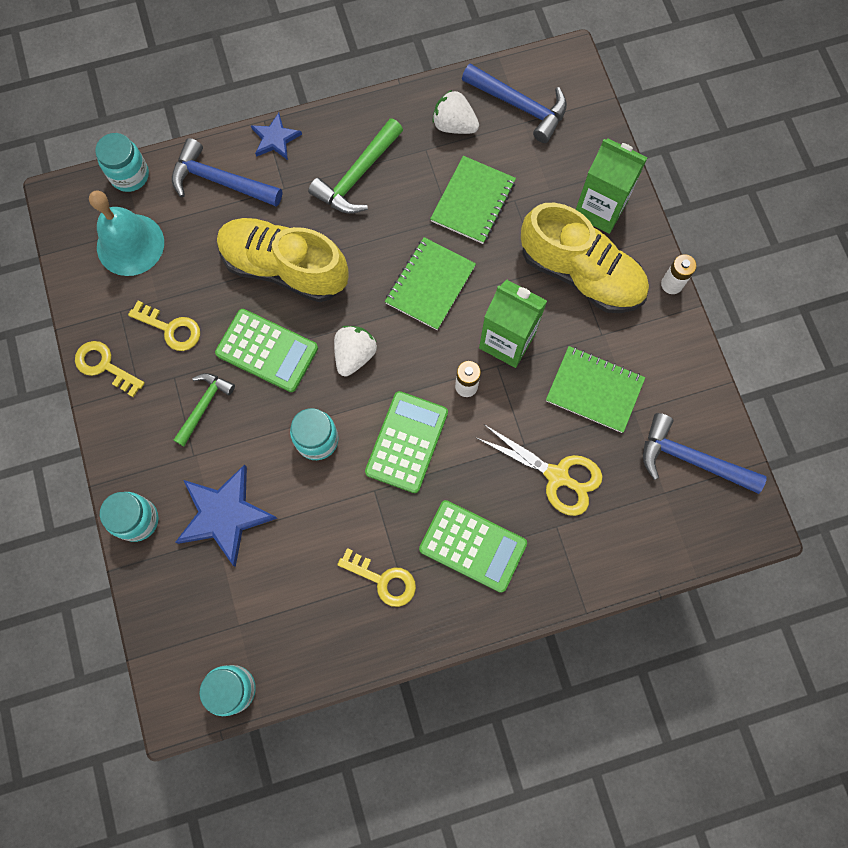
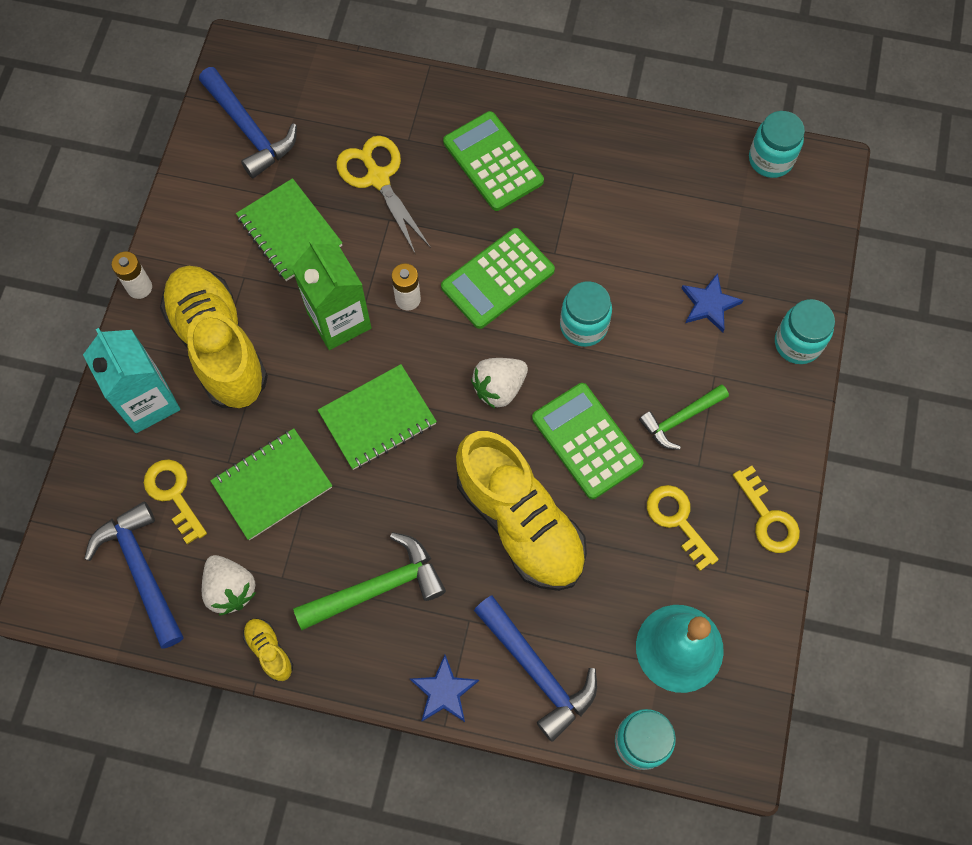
camera: 150 degrees left, 5 degrees down
blue star [175,464,277,567] -> blue star [681,273,743,332], size x0.57
yellow key [337,548,416,607] -> yellow key moved to [144,459,207,545]
green carton [576,138,648,234] -> turquoise carton [83,328,180,433]
none -> yellow shoe [243,618,293,681]

